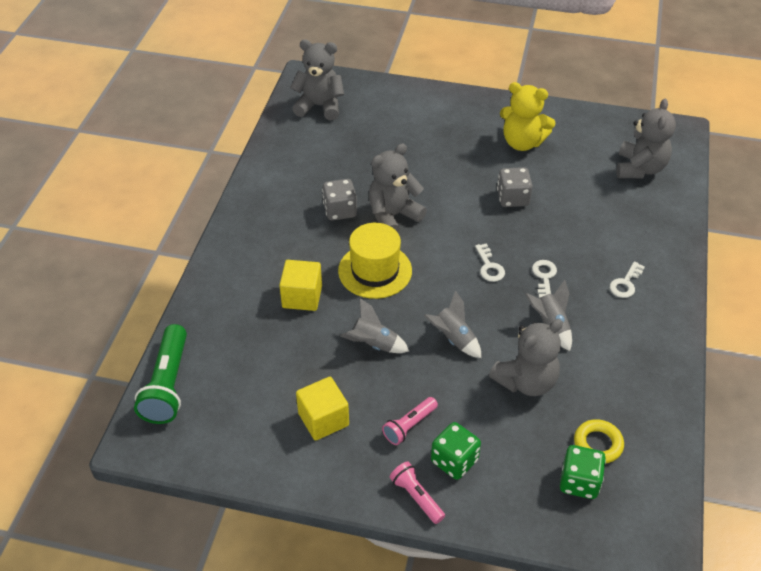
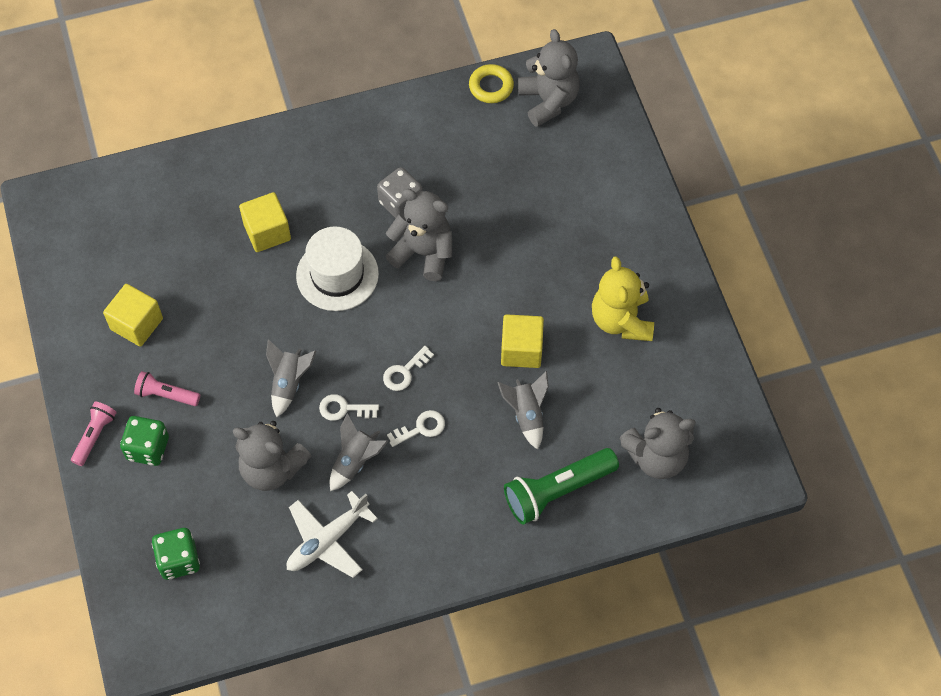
camera: 60 degrees right, 15 degrees up
green flashlight [134,324,187,424] -> green flashlight moved to [504,448,619,525]
yellow hat [338,223,412,299] -> white hat [296,226,379,311]
grey rocket [340,298,409,353] -> grey rocket moved to [497,371,549,450]
grey dice [497,167,533,207] -> yellow cube [501,314,544,368]
yellow ring [574,419,624,464] -> yellow ring moved to [469,64,514,103]
white key [610,261,645,298] -> white key moved to [319,394,379,421]
none -> white plane [287,491,378,578]

